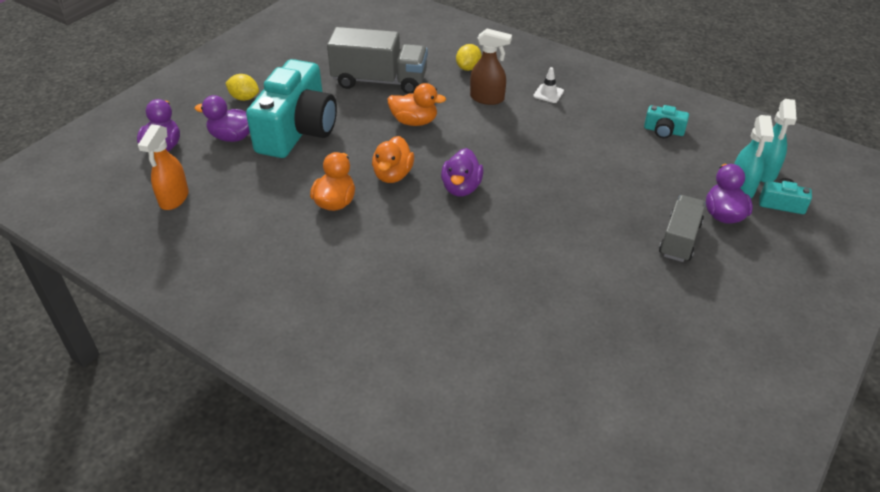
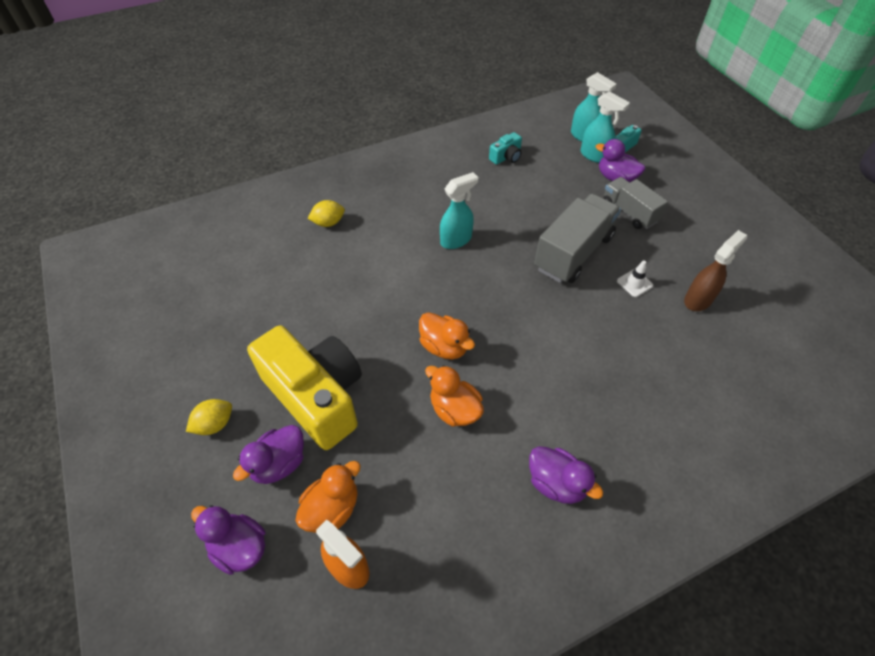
camera: 60 degrees left, 10 degrees up
turquoise camera [246,59,337,158] -> yellow camera [247,325,362,450]
grey truck [327,27,428,94] -> grey truck moved to [534,194,621,283]
orange duck [388,83,446,126] -> orange duck moved to [295,461,361,533]
purple duck [441,148,484,197] -> purple duck moved to [529,446,603,504]
yellow lemon [456,44,482,71] -> yellow lemon turned 75 degrees counterclockwise [307,200,345,227]
brown spray bottle [470,28,512,105] -> brown spray bottle moved to [684,230,747,311]
white traffic cone [533,67,564,103] -> white traffic cone moved to [617,260,653,297]
none -> turquoise spray bottle [440,172,478,249]

